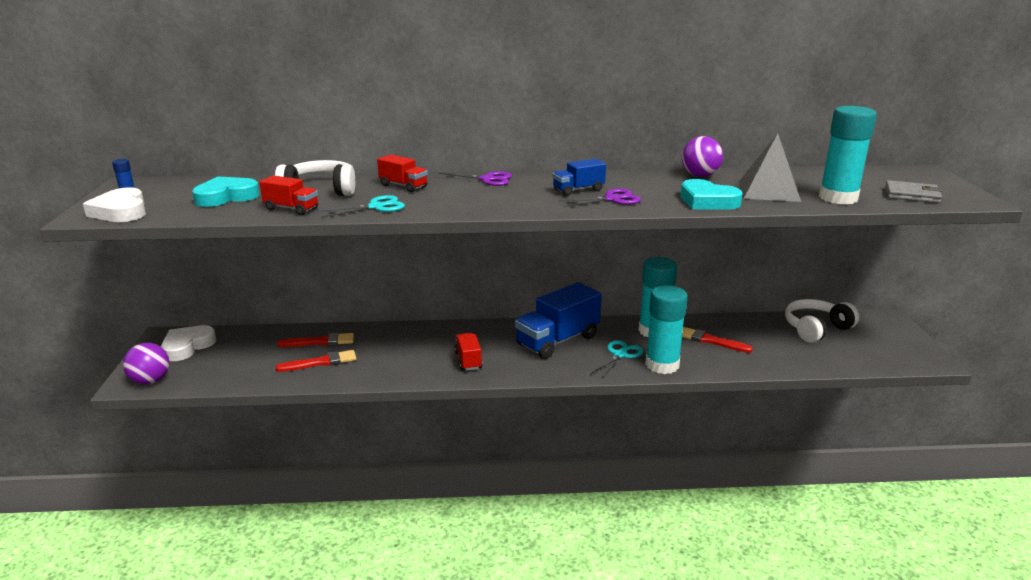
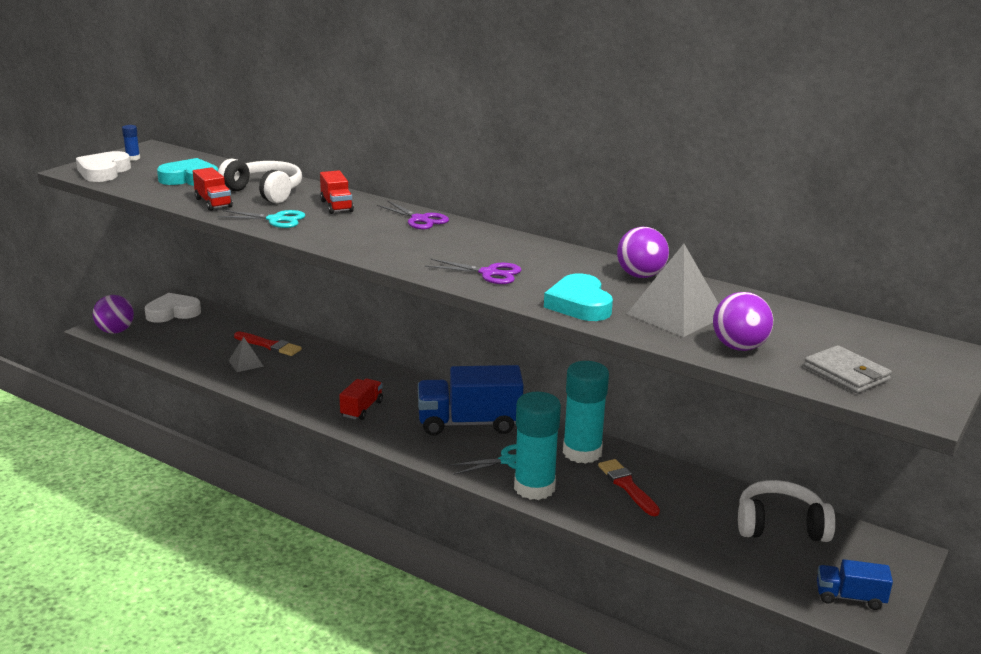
camera: 35 degrees right, 0 degrees up
red brush [275,350,356,372] -> grey pyramid [229,337,264,372]
blue truck [553,159,606,196] -> blue truck moved to [817,559,893,610]
turquoise glue stick [819,106,877,205] -> purple ball [713,292,773,351]

